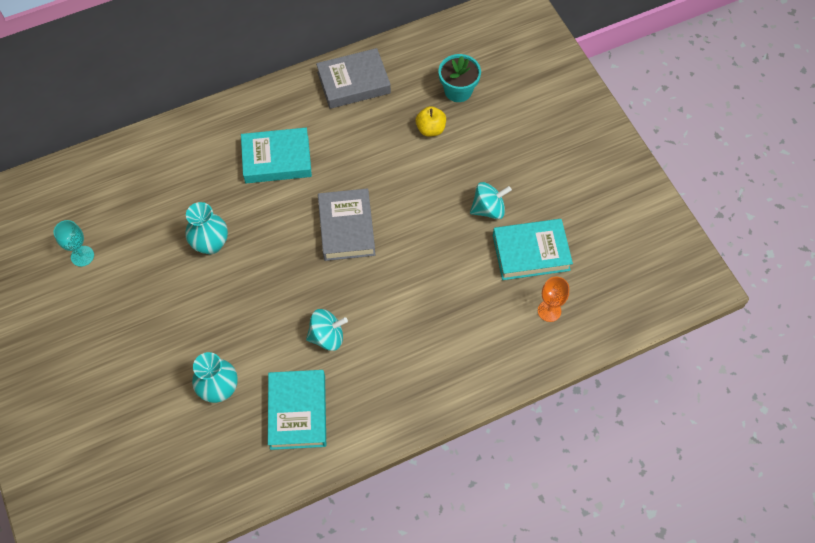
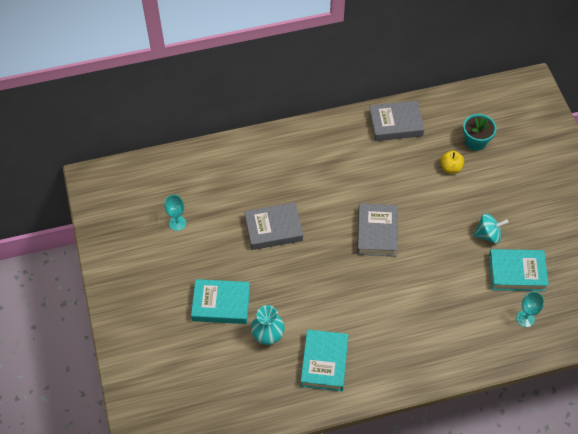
camera: 10 degrees right, 5 degrees down
turquoise vase [185,202,228,254] -> grey book [244,202,303,250]
turquoise book [241,128,312,183] -> turquoise book moved to [191,279,250,324]
turquoise spinning top [306,309,348,351] -> none
orange goblet [538,276,569,322] -> turquoise goblet [516,291,544,327]

